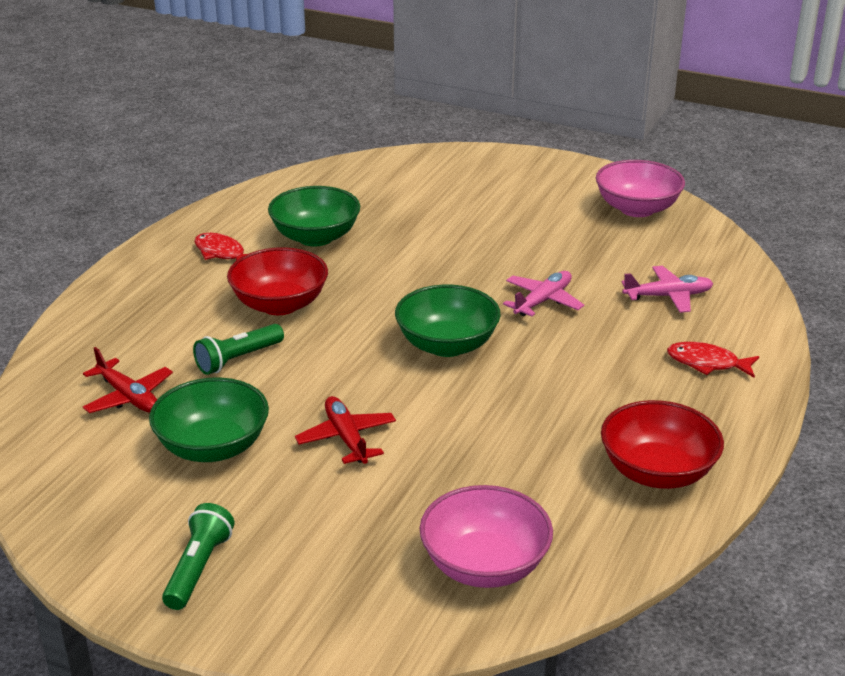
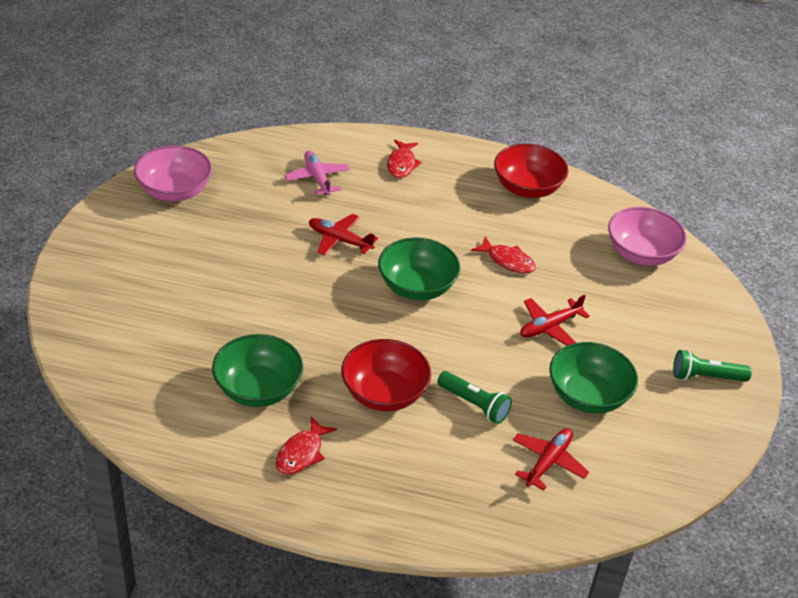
camera: 105 degrees left, 10 degrees up
pink plane [503,271,584,317] -> red plane [309,214,378,256]
none -> red fish [471,236,536,273]

